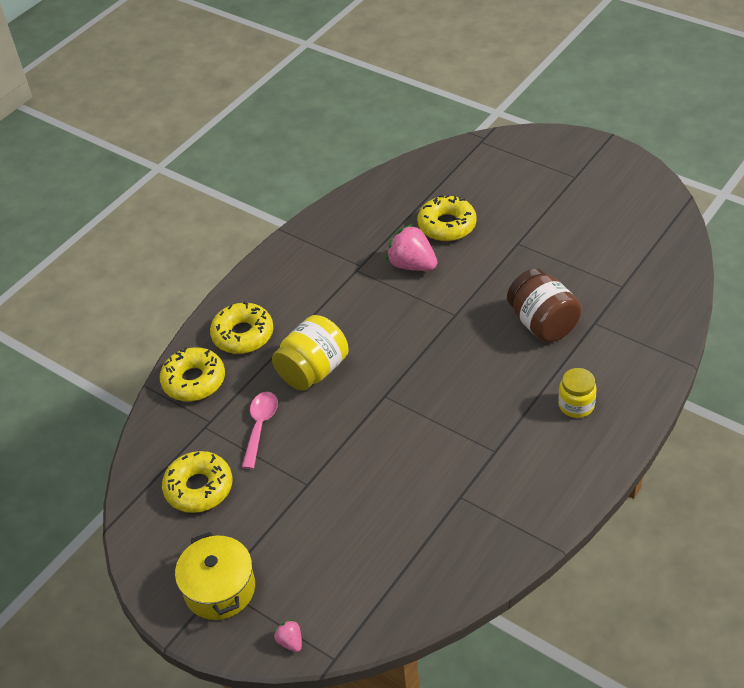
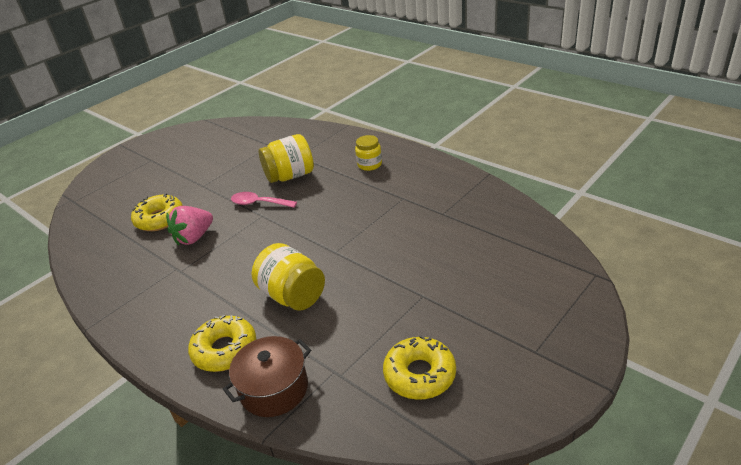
camera: 85 degrees left, 10 degrees down
yellow donut [160,347,225,401] -> brown pot [223,336,311,417]
yellow pot [175,532,255,620] -> none
pink spoon [242,392,278,469] -> pink spoon moved to [231,192,297,208]
pink strawberry [274,619,302,652] -> none
brown jar [507,268,582,343] -> yellow jar [259,134,314,183]

